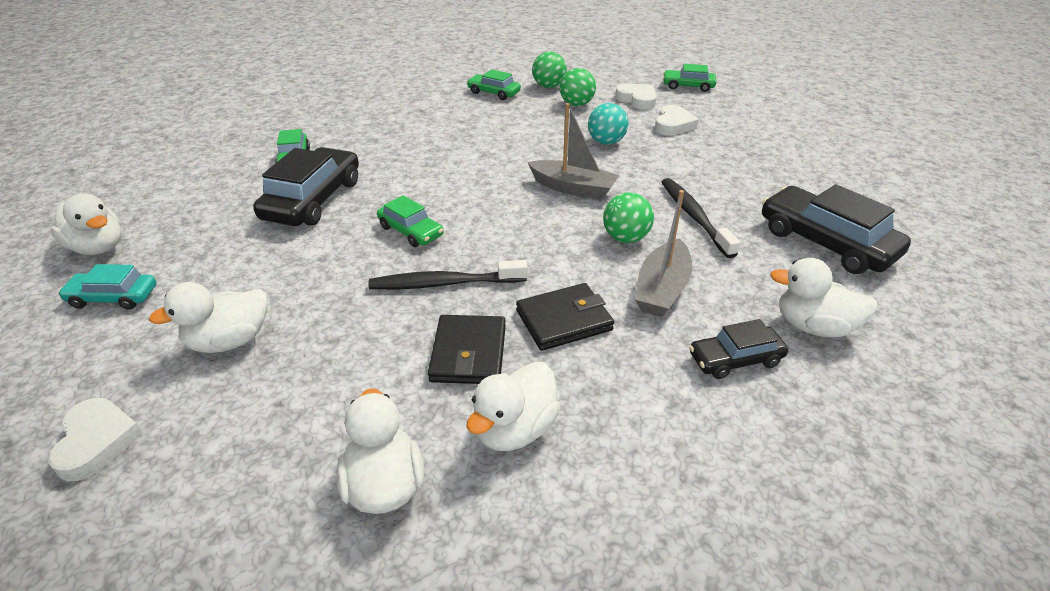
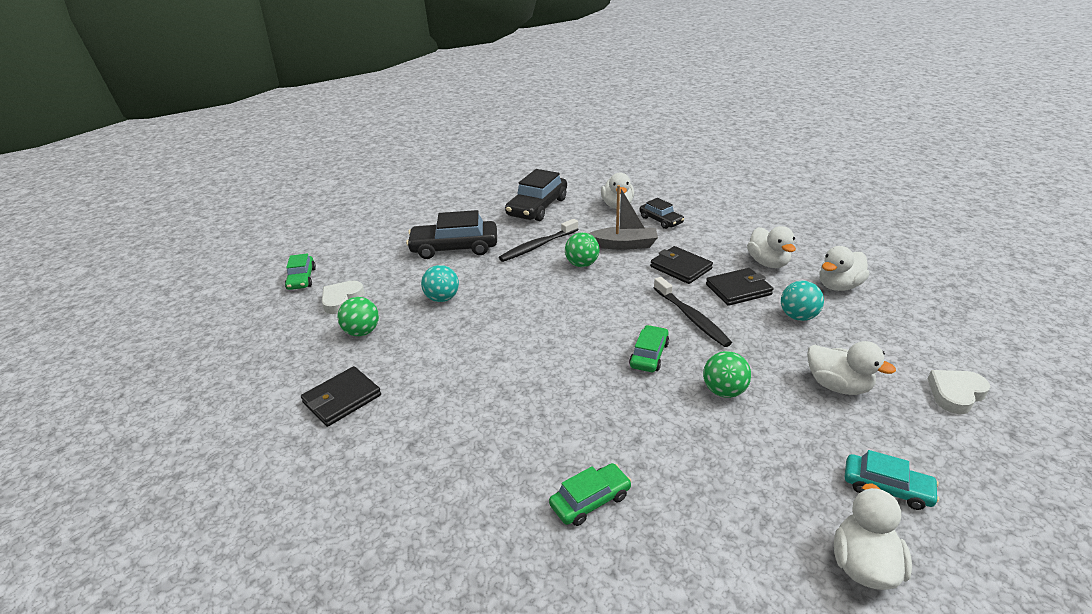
camera: 110 degrees left, 5 degrees down
turquoise car [58,264,156,310] -> turquoise car turned 45 degrees counterclockwise [844,450,939,510]
black car [253,147,359,226] -> black car moved to [406,210,497,259]
white duck [466,362,560,451] -> white duck turned 60 degrees clockwise [747,226,796,268]
green car [467,69,521,100] -> black wallet [301,366,381,427]
grey boat [528,103,619,200] -> none
green ball [532,52,567,88] -> green ball moved to [703,351,751,398]
white heart [655,105,699,136] -> none
none -> turquoise ball [781,281,824,321]

